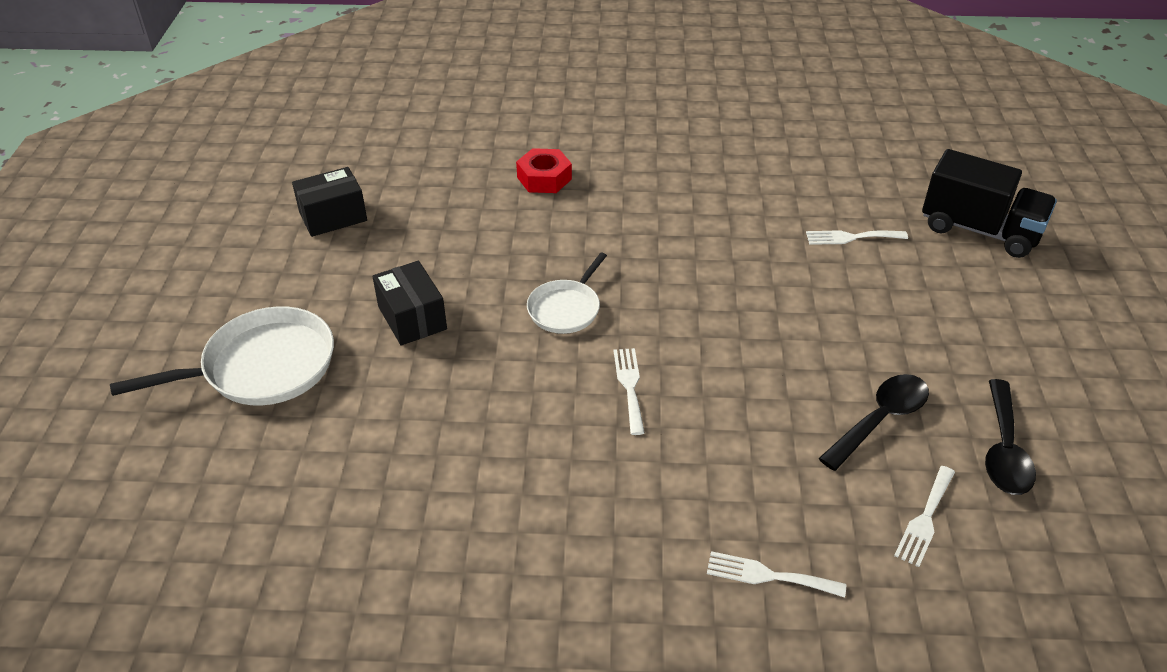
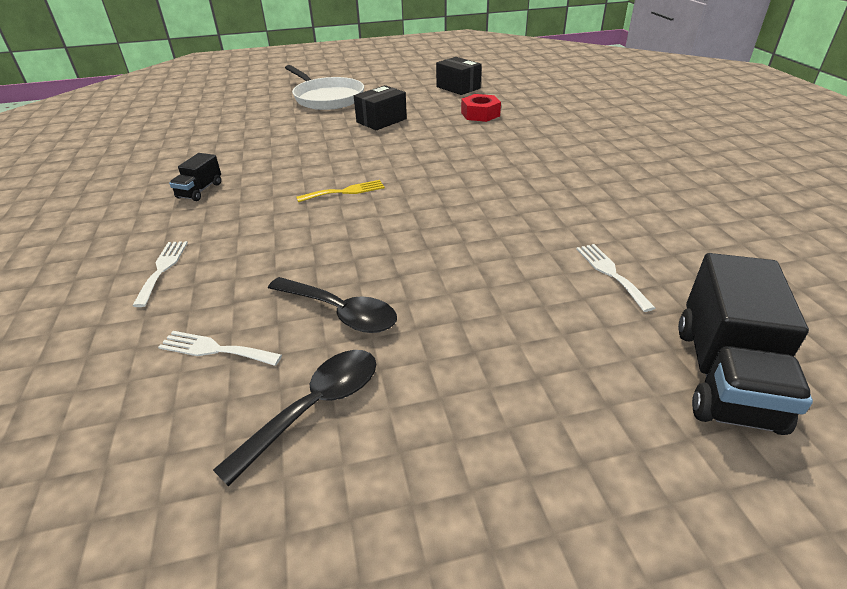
camera: 75 degrees right, 5 degrees down
red nut [516,148,572,193] -> red nut moved to [461,94,501,122]
white pan [527,252,607,334] -> none
white fork [614,348,645,435] -> yellow fork [296,180,385,202]
black spoon [985,379,1036,495] -> black spoon turned 135 degrees clockwise [213,350,377,486]
none -> black truck [169,153,221,201]

